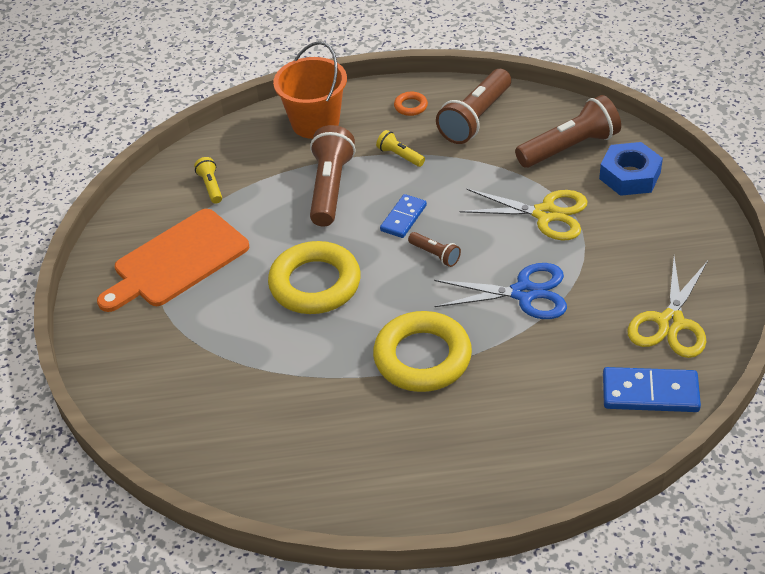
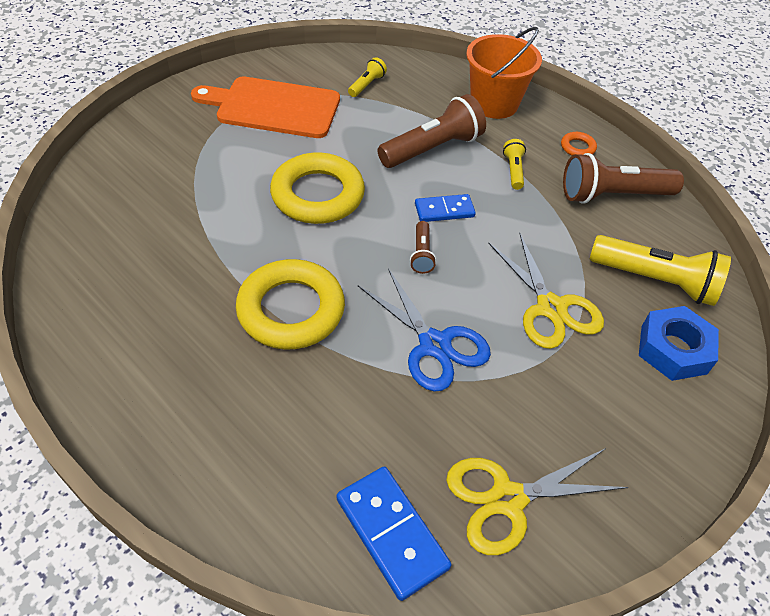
camera: 45 degrees right, 5 degrees up
brown flashlight [515,95,621,168] -> yellow flashlight [590,235,731,306]

